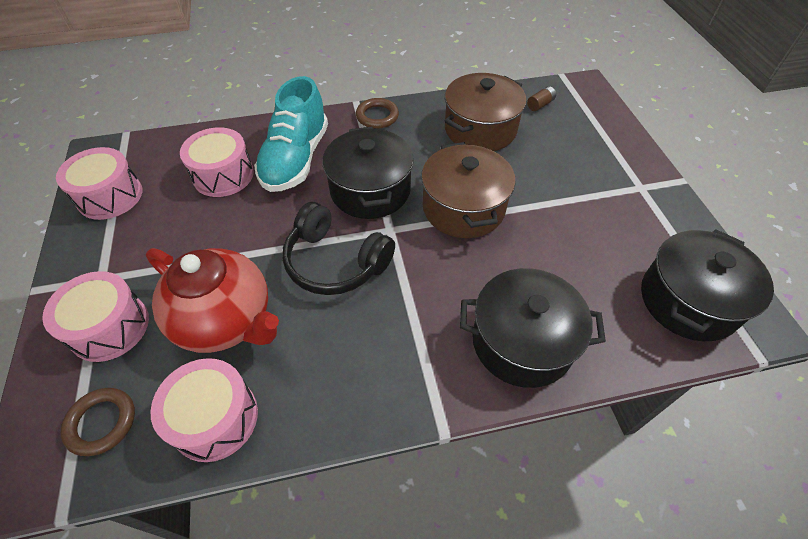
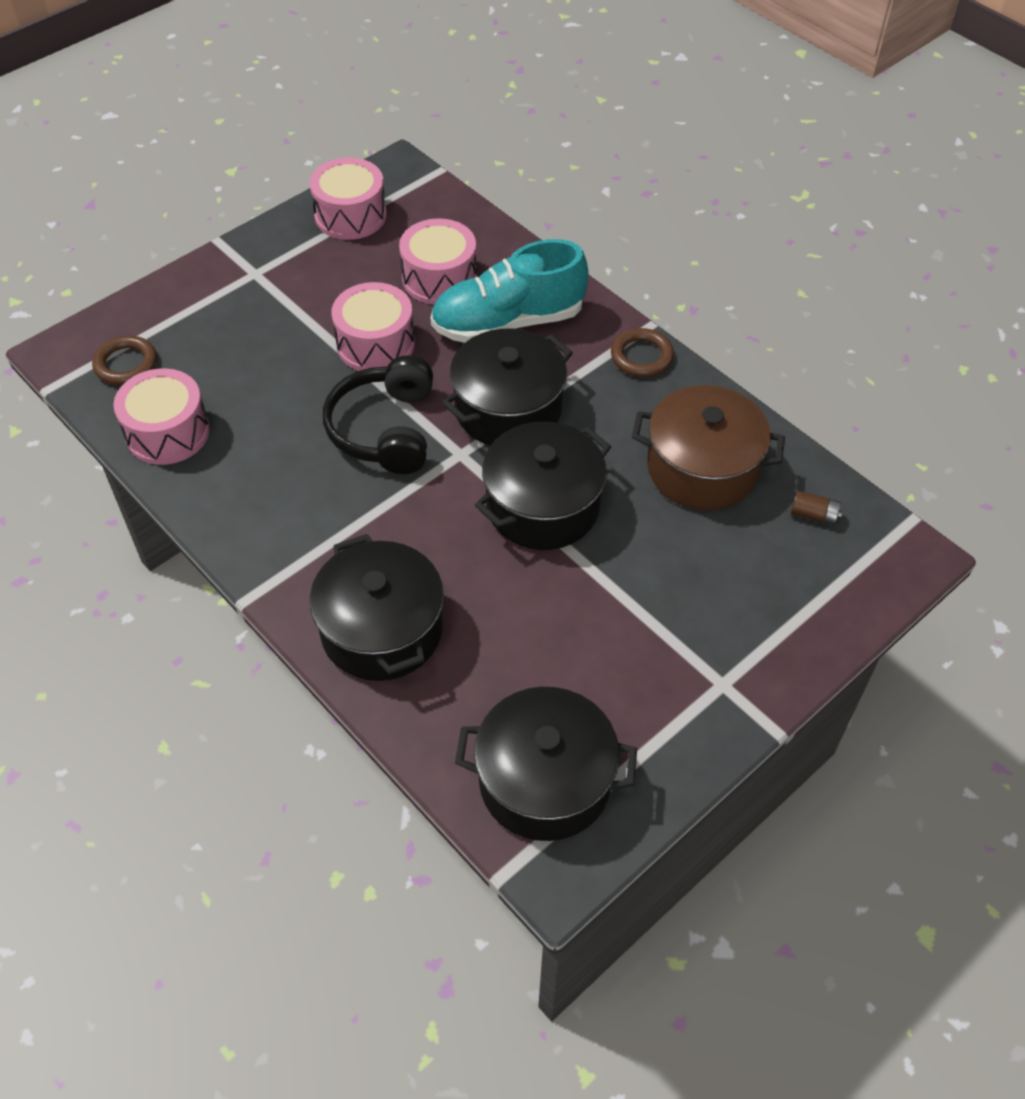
camera: 60 degrees right, 0 degrees up
pink drum [42,271,149,362] -> pink drum moved to [332,282,415,371]
red teapot [146,248,279,353] -> none
brown pot [421,142,516,238] -> black pot [475,422,611,550]

